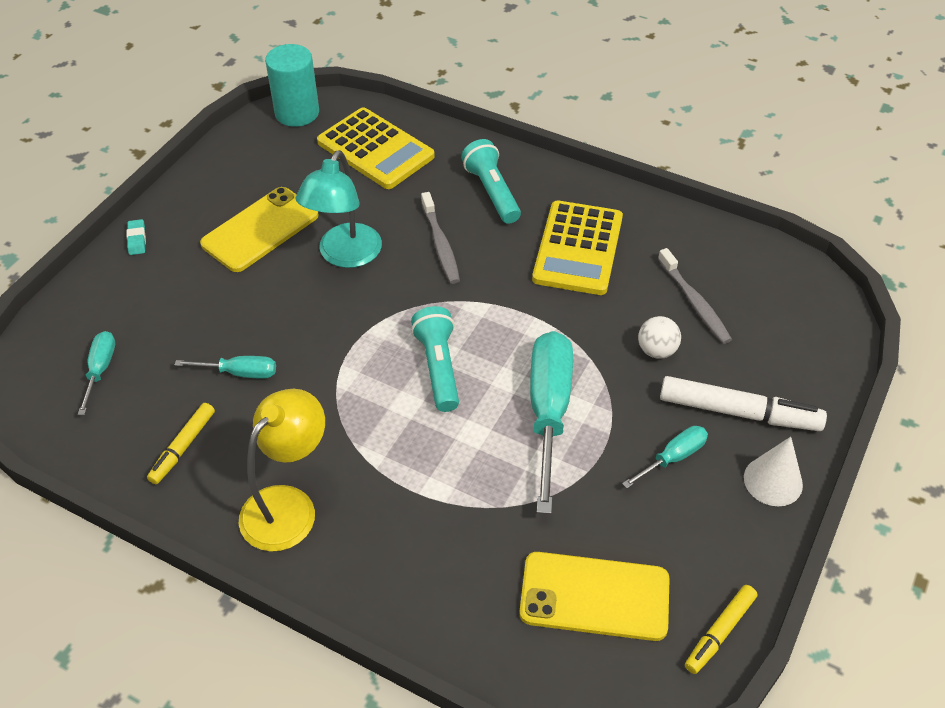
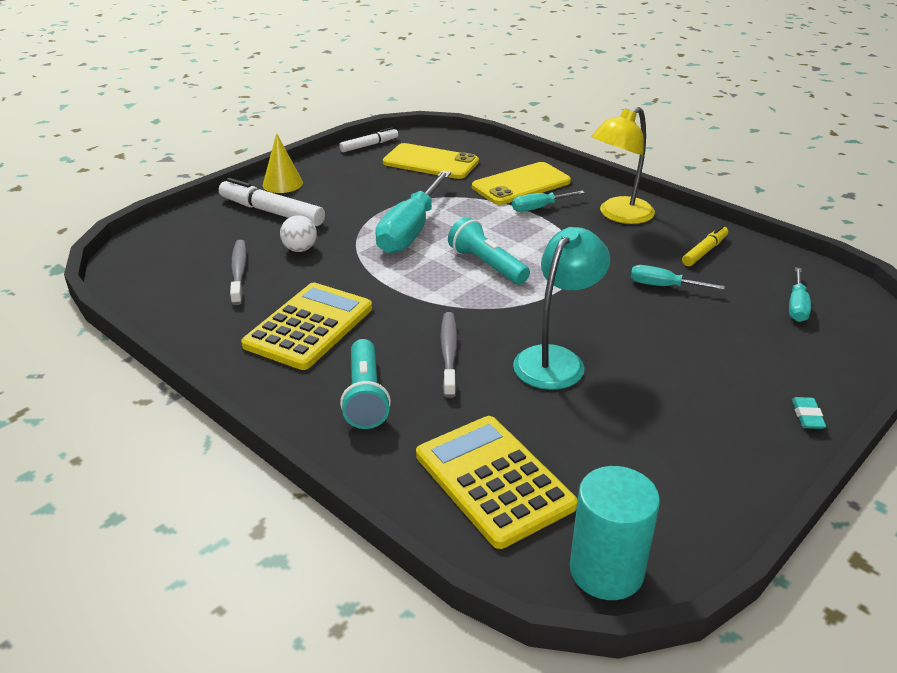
camera: 165 degrees left, 15 degrees down
yellow phone [200,187,319,272] -> yellow phone moved to [472,162,571,205]
turquoise flashlight [411,306,459,412] -> turquoise flashlight turned 135 degrees clockwise [448,217,530,285]
turquoise screwdriver [622,426,708,489] -> turquoise screwdriver moved to [512,190,585,212]
yellow marker [685,585,757,674] -> white marker [339,127,398,152]
white cone [744,437,803,506] -> yellow cone [263,133,303,193]

